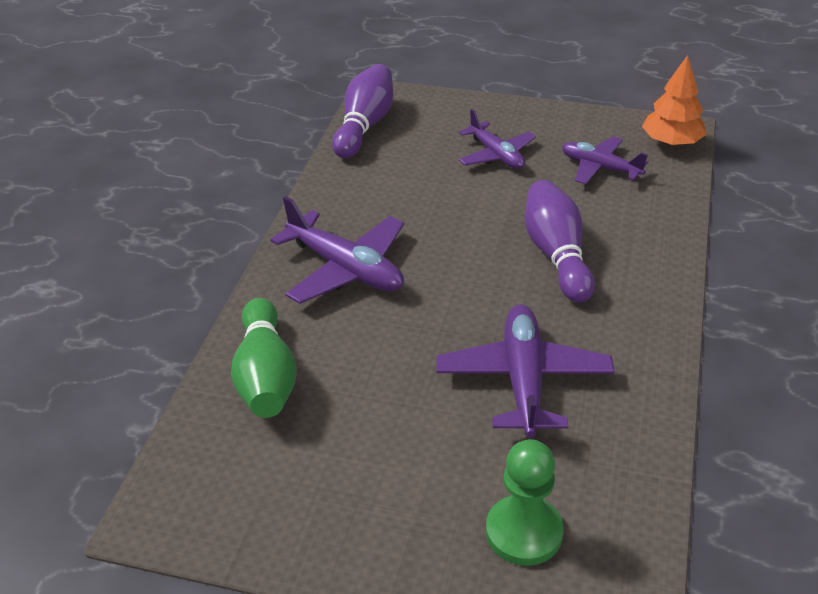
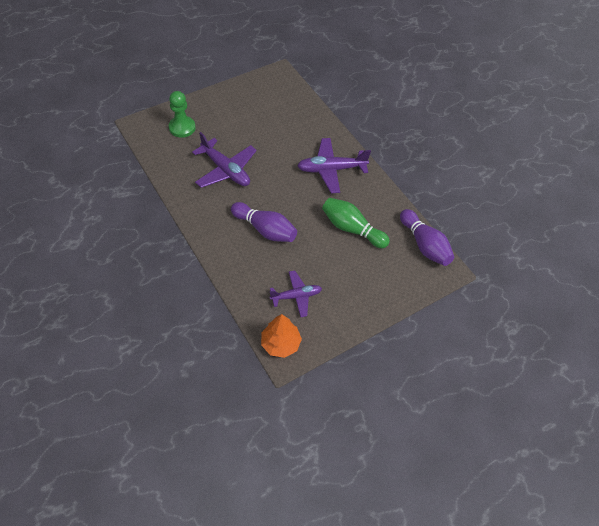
camera: 130 degrees right, 15 degrees up
green bowling pin [231,298,297,418] -> green bowling pin moved to [322,198,390,248]
purple plane [459,109,536,169] -> none

